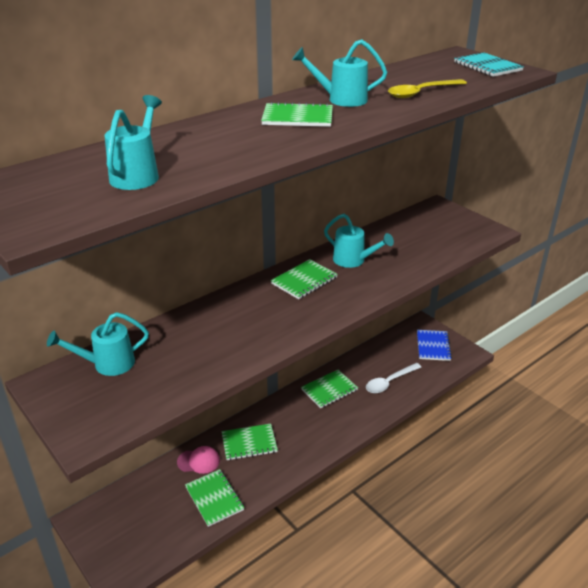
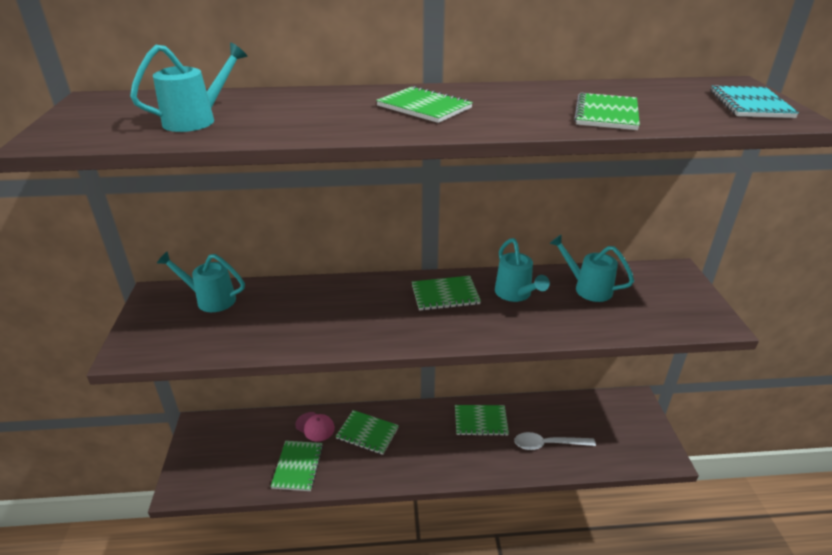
camera: 35 degrees right, 0 degrees up
turquoise watering can [292,39,387,107] -> turquoise watering can moved to [549,234,634,302]
yellow spoon [388,79,467,98] -> green notebook [574,92,640,130]
blue notebook [417,330,452,361] -> none

